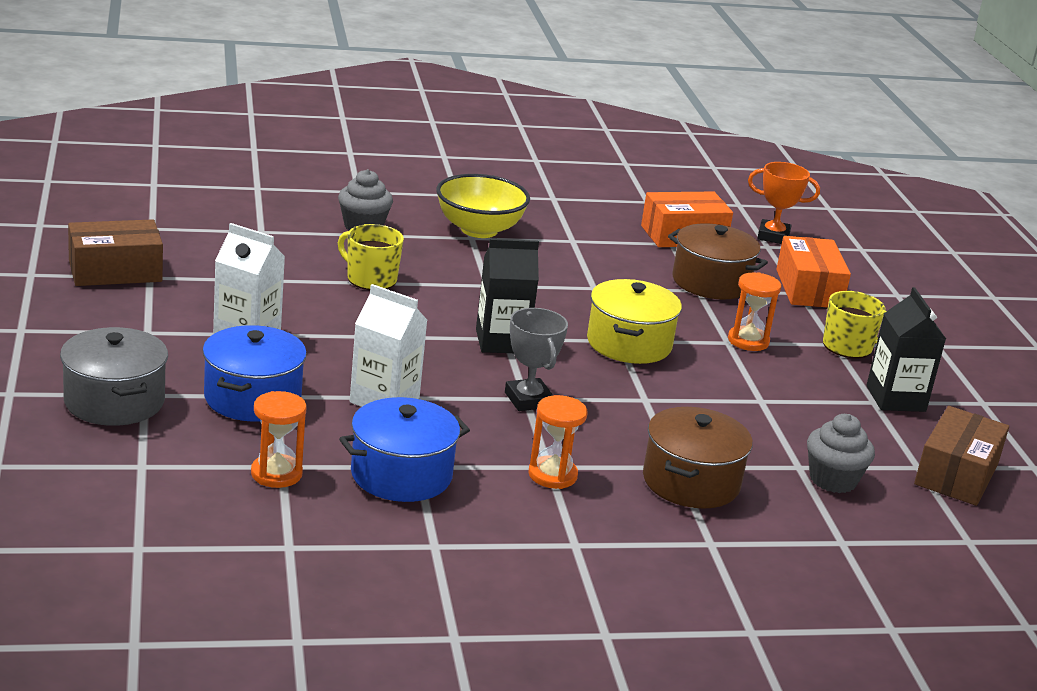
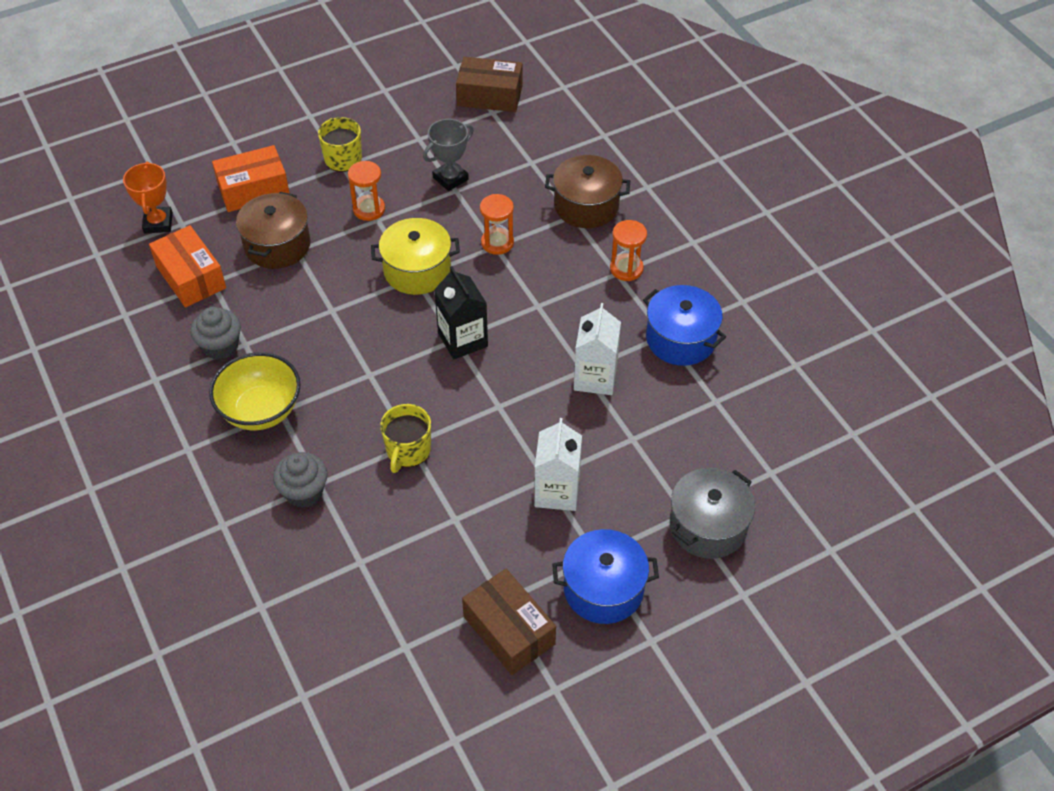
camera: 105 degrees left, 25 degrees up
blue pot [203,325,307,422] -> blue pot moved to [552,529,659,624]
orange hourglass [251,391,307,488] -> orange hourglass moved to [480,194,514,255]
grey trophy [505,308,568,411] -> grey trophy moved to [423,119,474,191]
grey cupcake [807,414,875,493] -> grey cupcake moved to [191,307,241,360]
black carton [866,287,946,412] -> none

